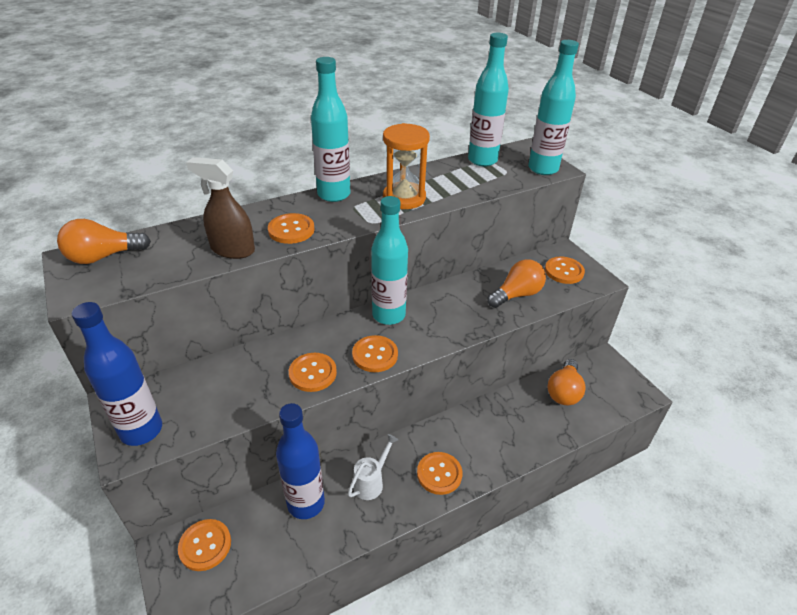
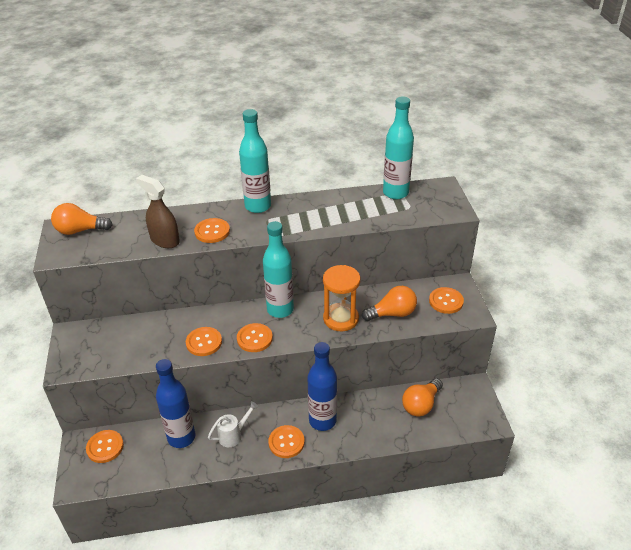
camera: 20 degrees right, 0 degrees up
blue bottle [72,302,162,446] -> blue bottle moved to [307,342,337,431]
orange hourglass [383,123,430,209] -> orange hourglass moved to [323,265,360,331]
turquoise bottle [528,40,579,175] -> none

